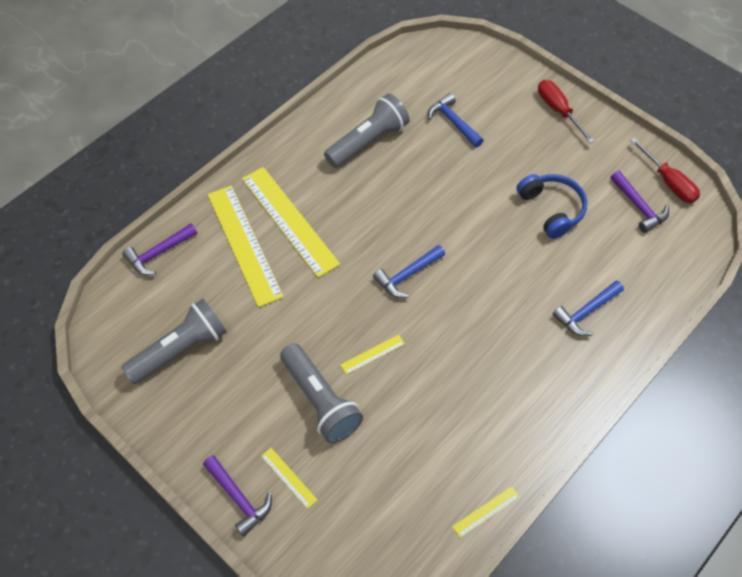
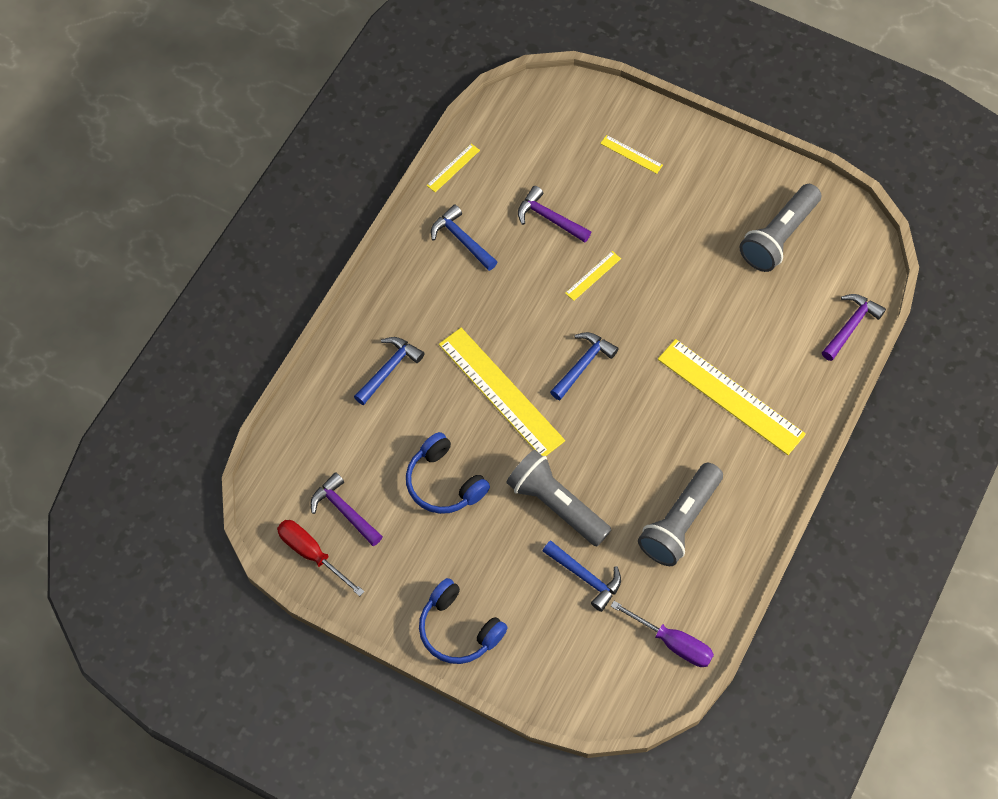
camera: 165 degrees right, 5 degrees up
purple hammer [203,455,272,537] -> purple hammer moved to [518,186,591,243]
yellow ruler [207,186,284,307] -> yellow ruler moved to [439,328,565,456]
grey flashlight [280,343,363,443] -> grey flashlight moved to [506,450,611,546]
red screwdriver [538,80,595,143] -> blue headphones [419,578,508,664]
none -> blue hammer [431,205,497,271]
none -> purple screwdriver [611,601,714,667]

